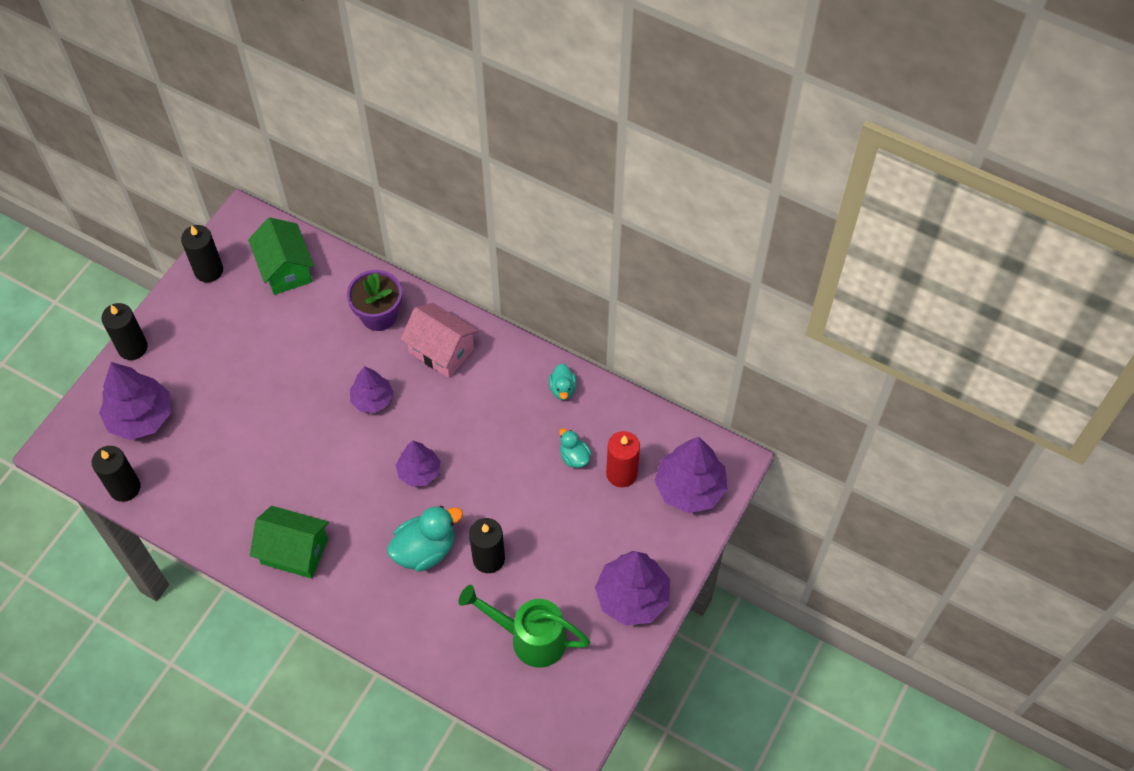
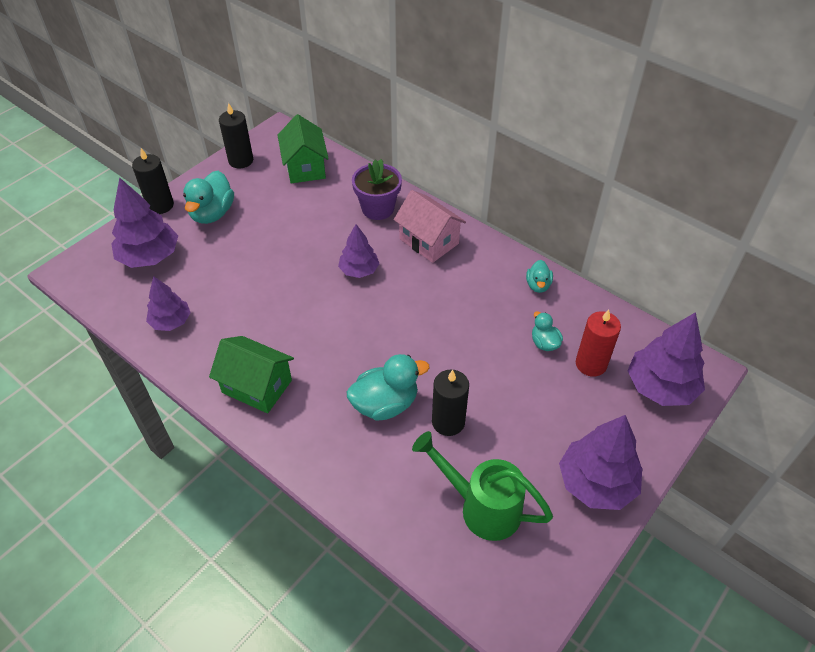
camera: 10 degrees right, 10 degrees down
black candle [92,446,141,502] -> none
purple tree [396,441,441,487] -> purple tree moved to [146,276,191,331]
none -> turquoise duck [183,171,234,224]

